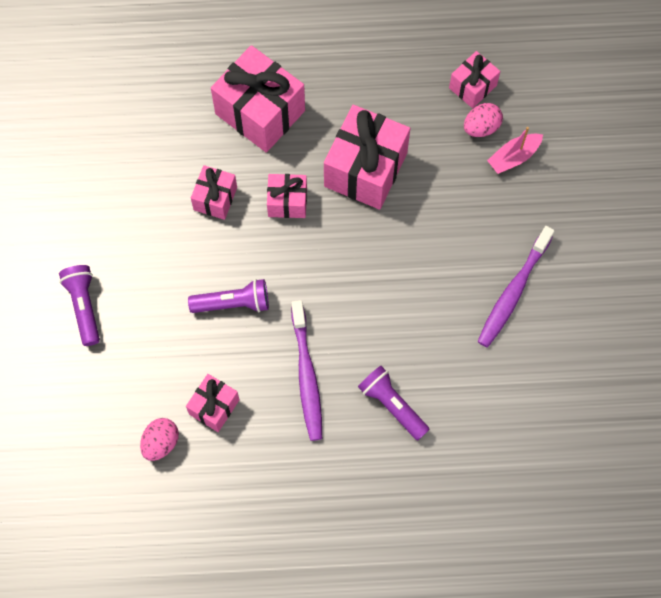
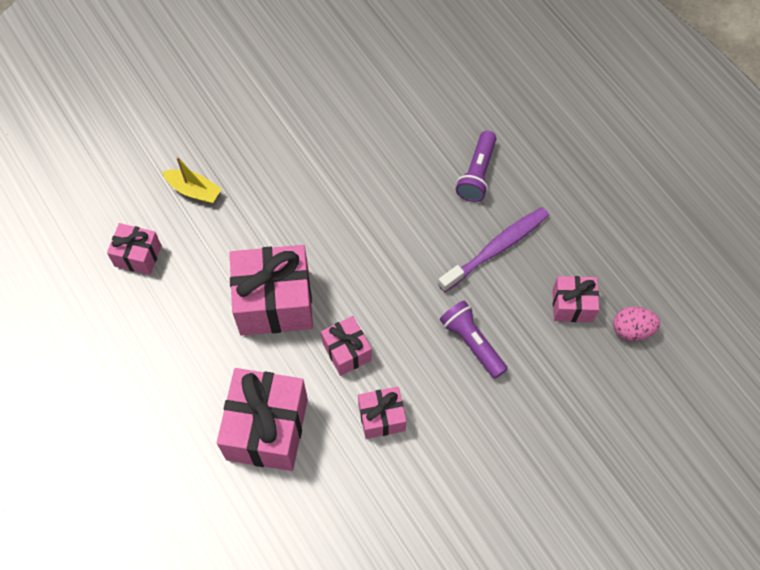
camera: 120 degrees left, 5 degrees down
purple flashlight [59,265,100,346] -> none
pink egg [464,103,503,137] -> none
purple toothbrush [477,226,555,347] -> none
pink boat [487,127,543,174] -> yellow boat [162,157,222,203]

